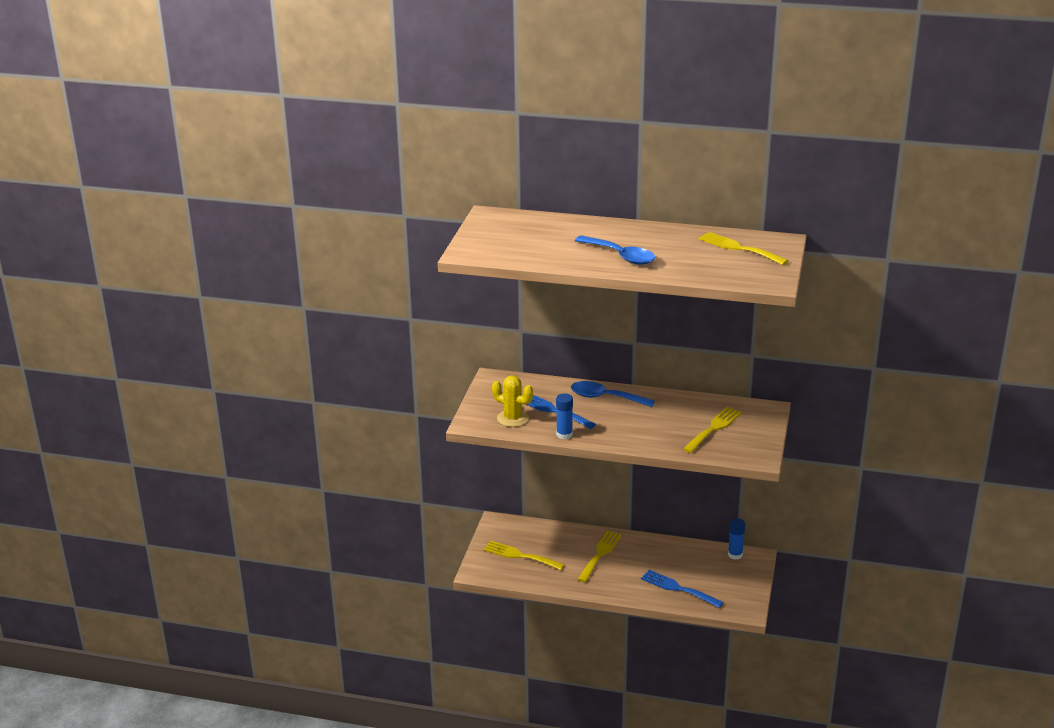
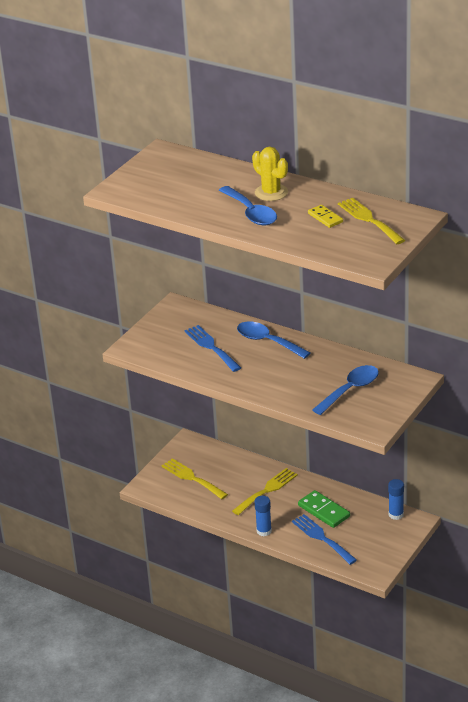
camera: 20 degrees right, 5 degrees up
yellow cactus [492,375,533,427] -> yellow cactus moved to [252,147,288,201]
blue glue stick [556,393,573,439] -> blue glue stick moved to [255,496,272,536]
yellow fork [683,407,742,453] -> blue spoon [312,365,379,415]
none -> green domino [298,490,350,528]
none -> yellow domino [308,205,343,228]

